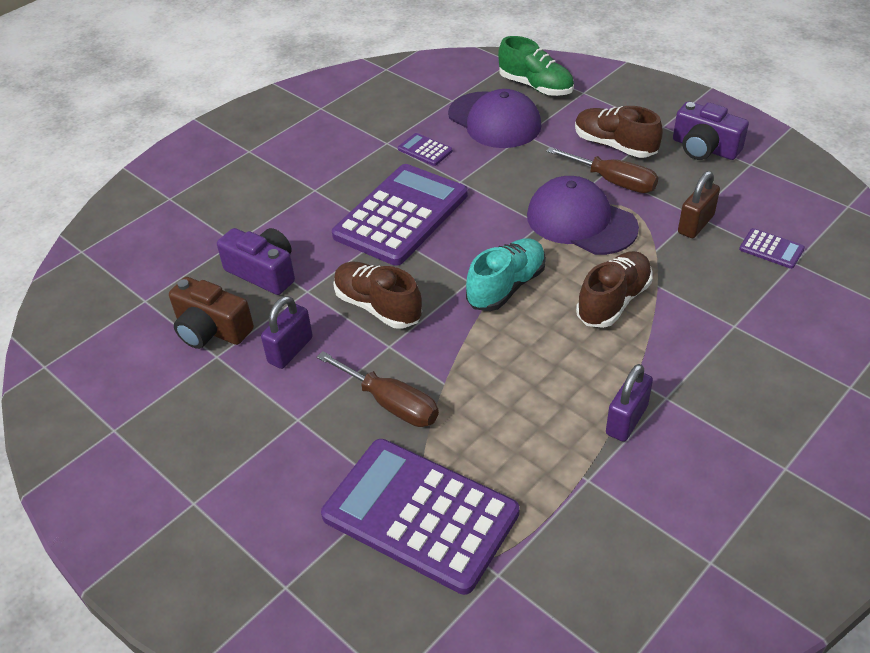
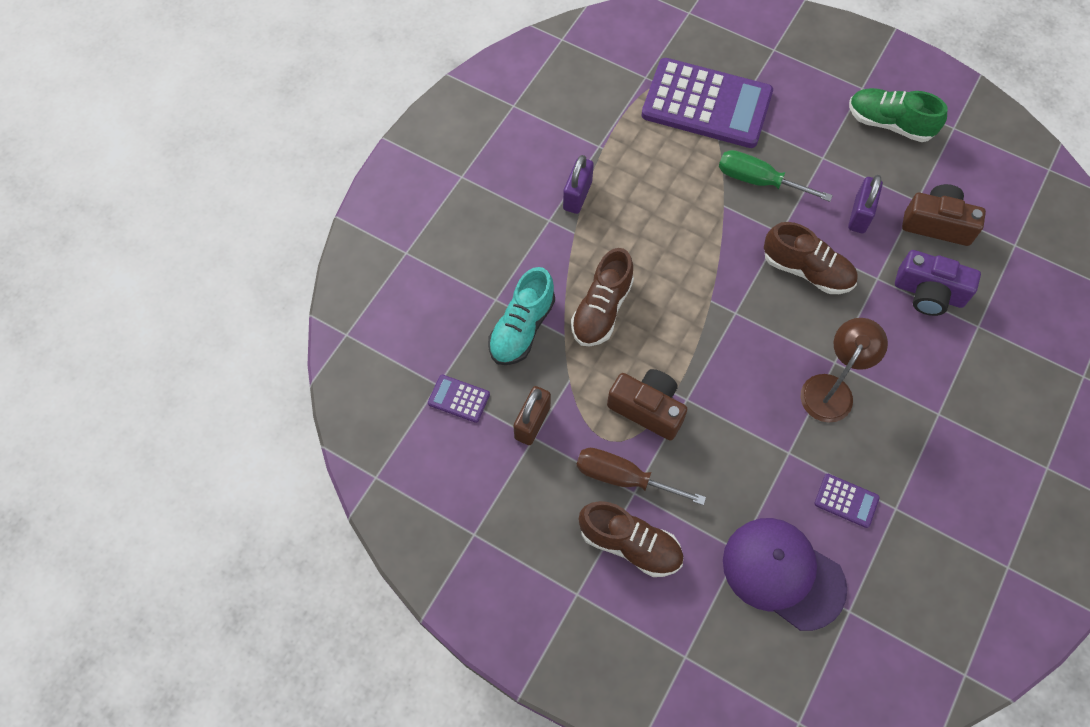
camera: 165 degrees right, 20 degrees up
brown screwdriver [317,351,439,427] -> green screwdriver [719,150,833,202]
purple calculator [332,164,468,266] -> brown lamp [801,318,888,422]
turquoise shoe [466,238,546,311] -> turquoise shoe moved to [488,267,555,365]
green shoe [498,36,574,96] -> green shoe moved to [849,88,948,142]
purple cap [527,176,639,255] -> brown camera [607,369,687,440]
purple camera [673,101,749,160] -> none

